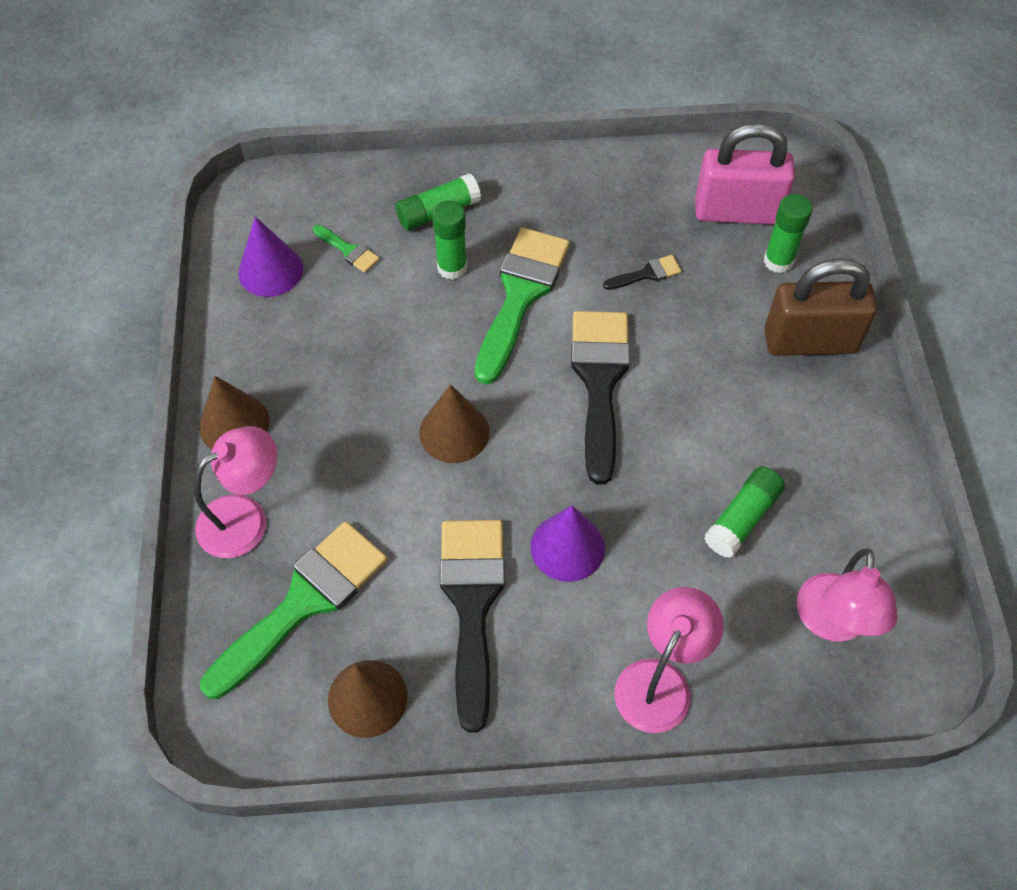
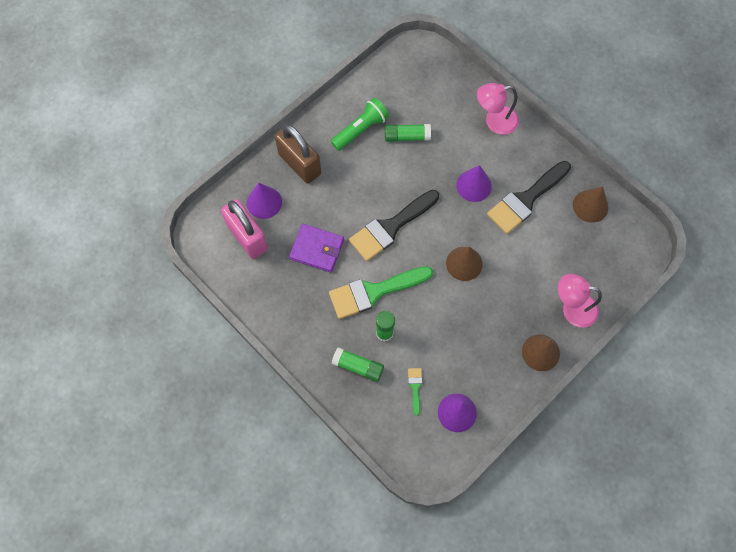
camera: 130 degrees left, 10 degrees up
green brush [200,521,387,699] -> none
black brush [603,255,682,290] -> purple wallet [289,224,344,273]
green glue stick [764,194,813,273] -> purple cone [247,183,282,219]
pink lamp [797,548,898,642] -> none
none -> green flashlight [331,98,389,151]

